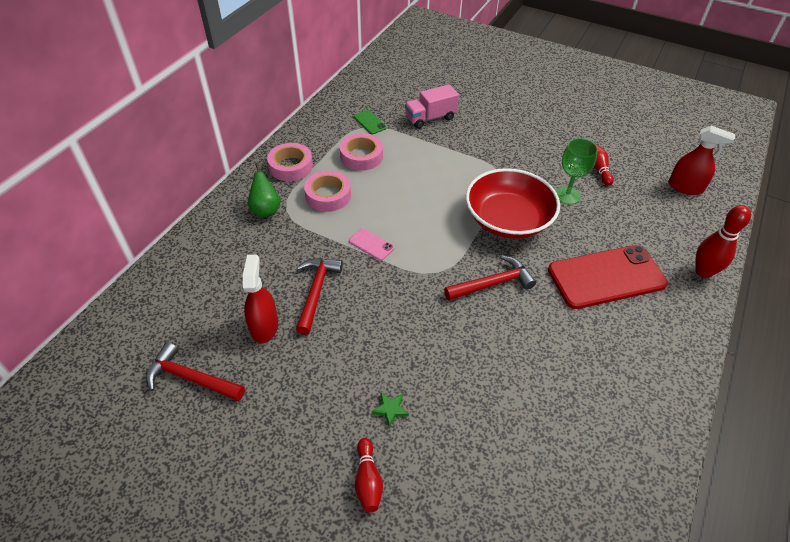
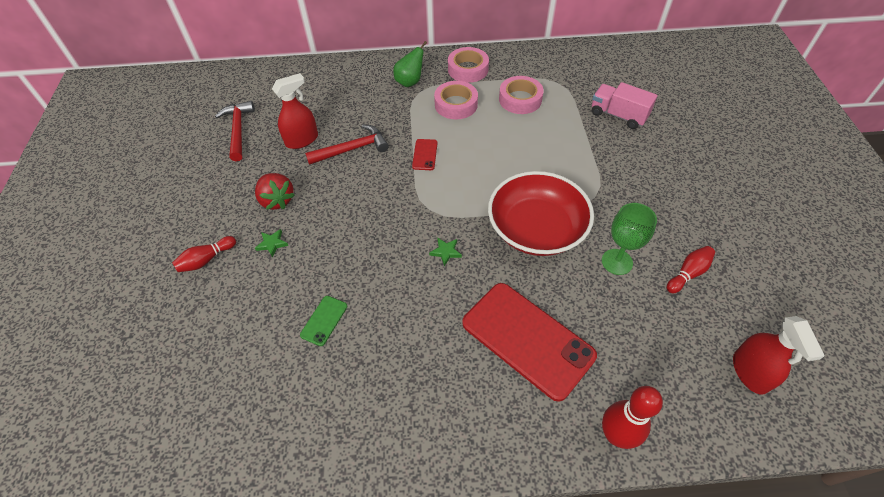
camera: 60 degrees right, 5 degrees up
pink phone [349,228,394,261] -> red phone [412,139,438,170]
green phone [354,110,387,134] -> green phone moved to [300,296,347,346]
red hammer [444,255,536,301] -> green star [429,238,462,266]
none -> red strawberry [255,173,295,210]

